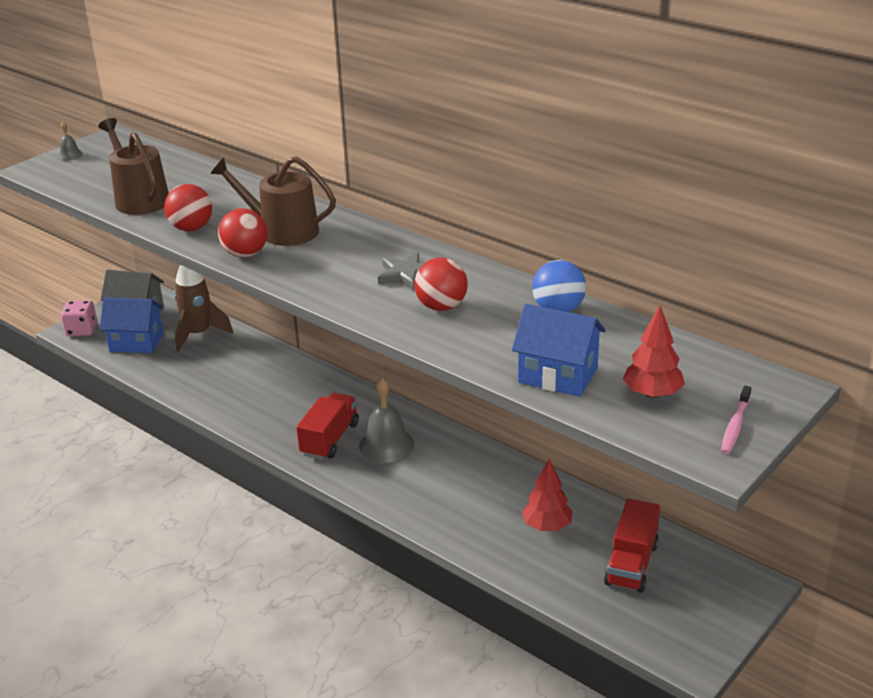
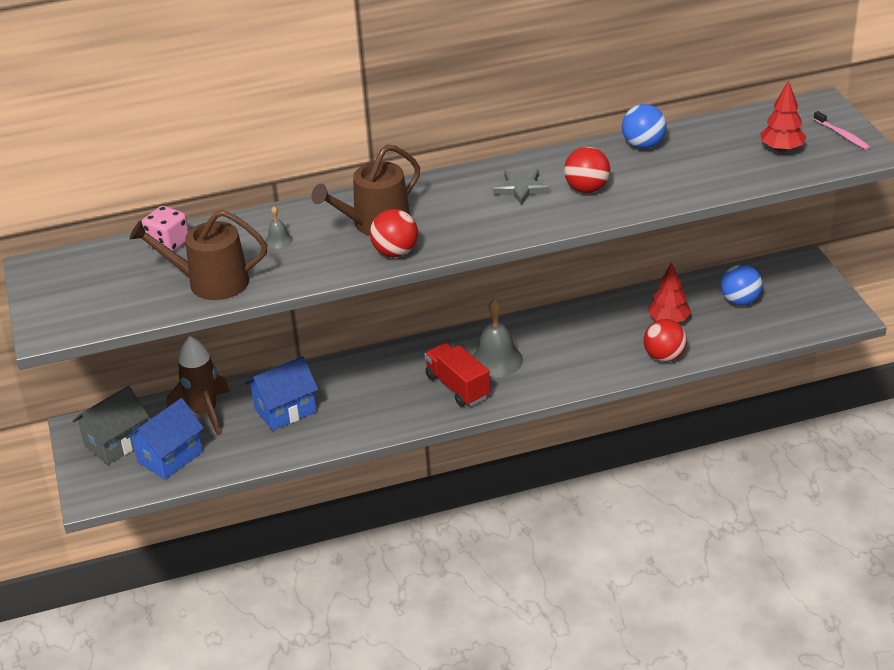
camera: 55 degrees left, 5 degrees up
grey bell [58,122,83,160] -> grey bell moved to [265,206,293,249]
pink dice [61,300,97,336] -> pink dice moved to [142,206,189,252]
red ball [164,184,212,231] -> red ball moved to [644,319,687,362]
blue house [512,304,606,397] -> blue house moved to [245,356,318,431]
red truck [604,499,660,593] -> blue ball [721,264,763,306]

